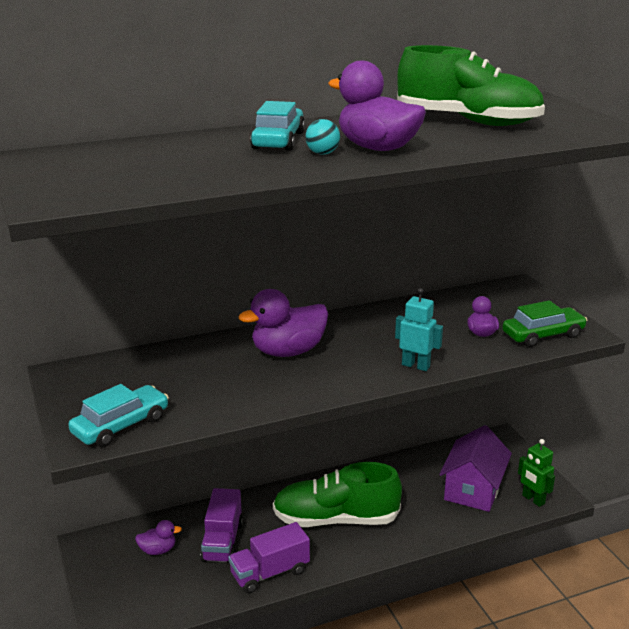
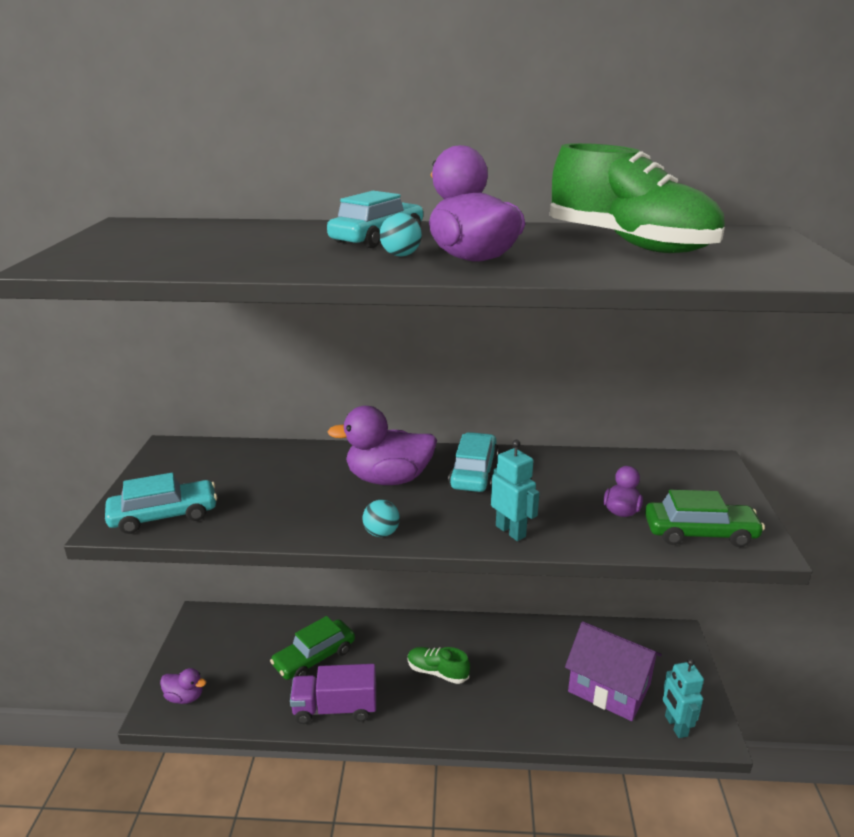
camera: 25 degrees right, 0 degrees up
purple duck [135,520,182,555] -> purple duck moved to [160,668,206,704]
purple truck [200,488,243,563] -> green car [270,616,355,680]
green shoe [273,462,402,527] -> green shoe [407,647,470,684], size x0.48
purple house [439,425,512,512] -> purple house turned 75 degrees clockwise [565,621,662,721]
green robot [518,439,555,507] -> turquoise robot [663,659,704,738]
none -> turquoise ball [362,500,400,537]
none -> turquoise car [448,432,499,492]

